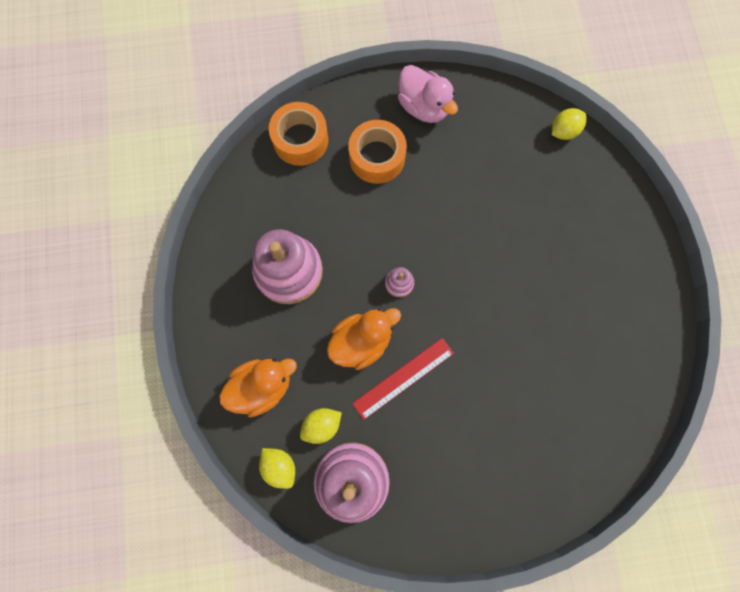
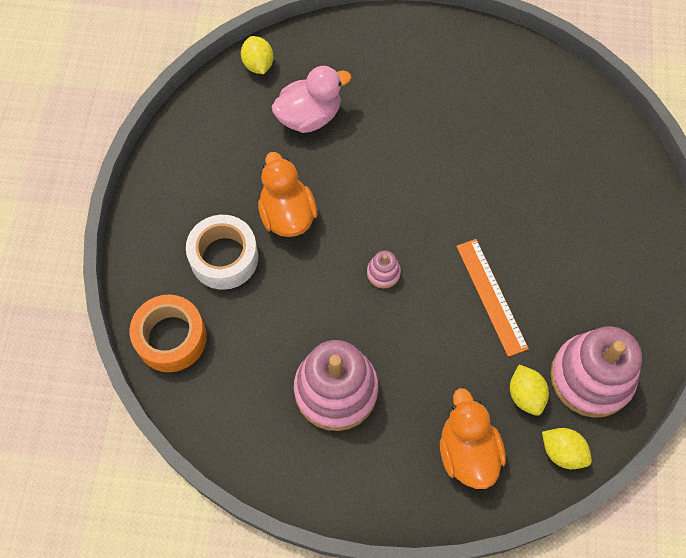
camera: 75 degrees left, 10 degrees down
yellow lemon [259,448,295,489] -> yellow lemon turned 60 degrees clockwise [542,428,592,469]
orange duck [327,308,401,370] -> orange duck moved to [258,152,317,237]
orange tape [348,120,407,184] -> white tape [186,215,258,290]
red ruler [352,338,454,420] -> orange ruler [456,239,529,357]
pink duck [398,65,458,123] -> pink duck moved to [272,66,351,133]

